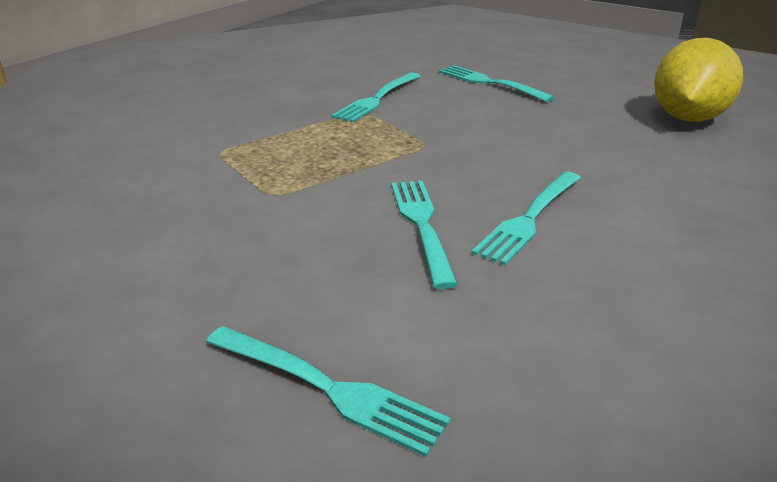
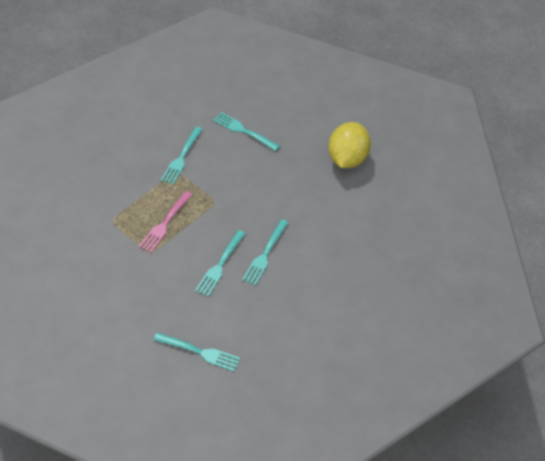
camera: 10 degrees left, 20 degrees up
turquoise fork [391,181,458,289] -> turquoise fork turned 135 degrees counterclockwise [195,230,246,297]
none -> pink fork [139,191,193,252]

